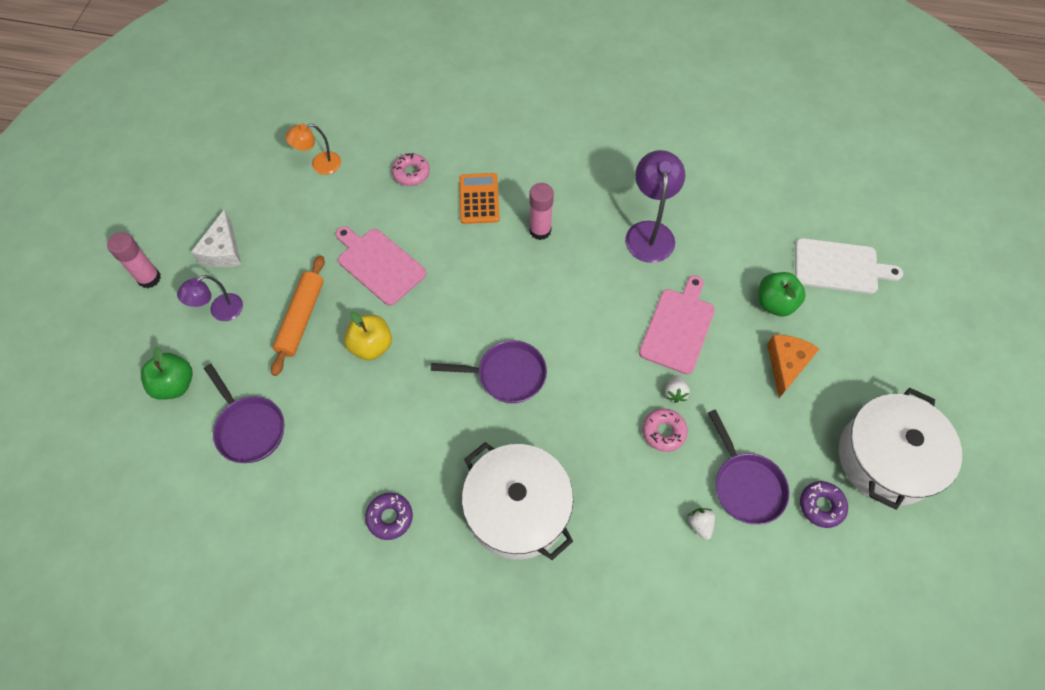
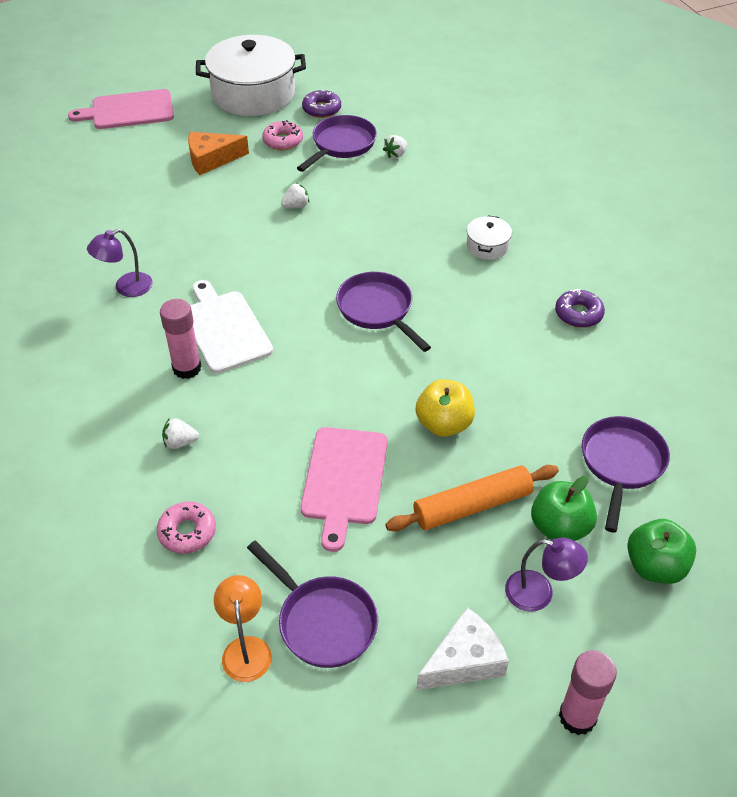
camera: 125 degrees left, 15 degrees down
orange lamp [286,124,341,175] -> orange lamp turned 135 degrees counterclockwise [214,575,272,682]
orange calculator [459,173,500,224] -> white strawberry [162,418,199,449]
white pot [462,442,573,560] -> white pot [467,215,512,260], size x0.43
purple lamp [625,150,685,263] -> purple lamp [87,229,153,297], size x0.62
pink cutting board [639,275,715,374] -> pink cutting board moved to [68,89,174,129]
pink donut [642,408,688,452] -> pink donut moved to [262,120,303,150]
green apple [758,272,806,317] -> green apple moved to [531,475,597,541]
white cutting board [795,238,903,294] -> white cutting board moved to [190,280,273,373]
none -> purple pan [247,541,378,668]

